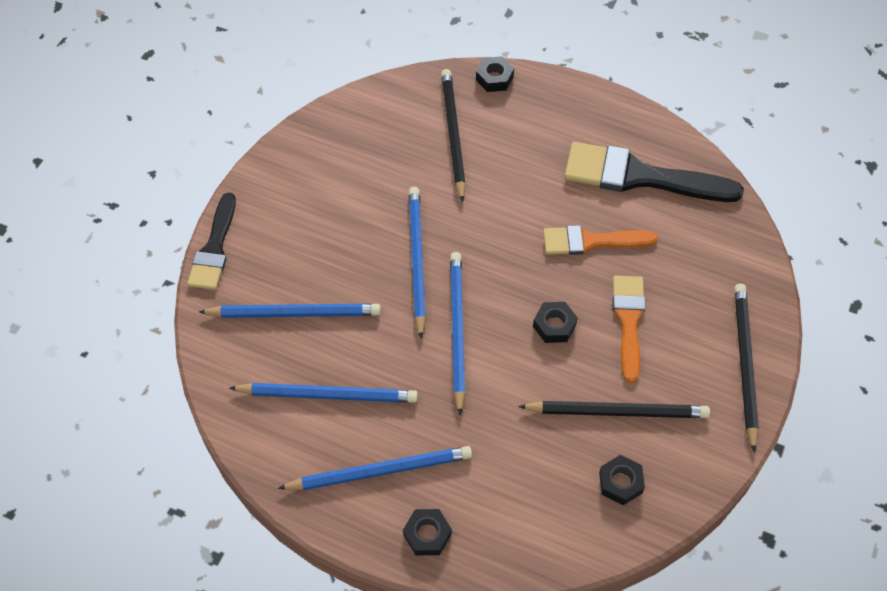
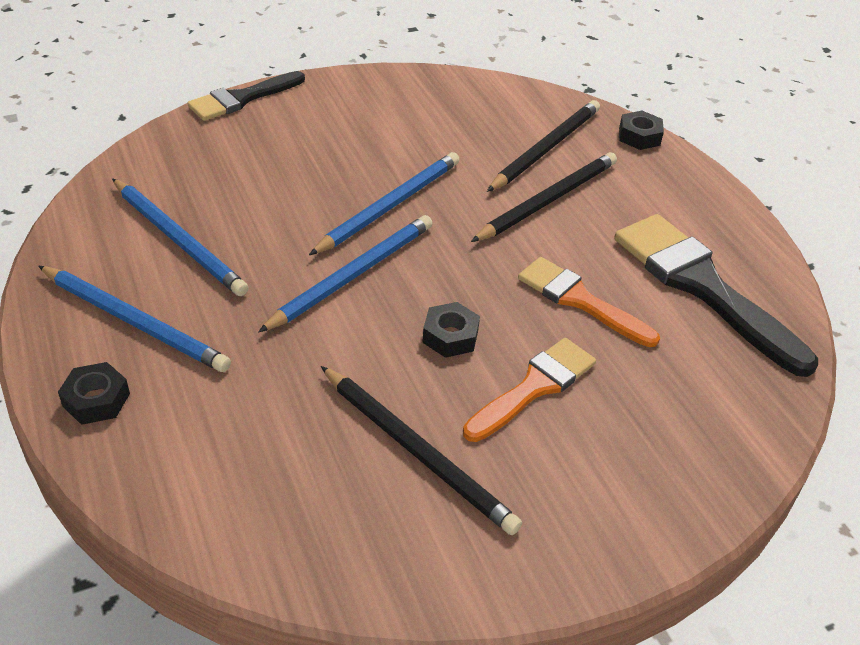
camera: 40 degrees right, 15 degrees down
blue pencil [199,303,381,318] -> none
black nut [599,455,645,505] -> none
black pencil [734,284,759,453] -> black pencil moved to [471,152,617,242]

